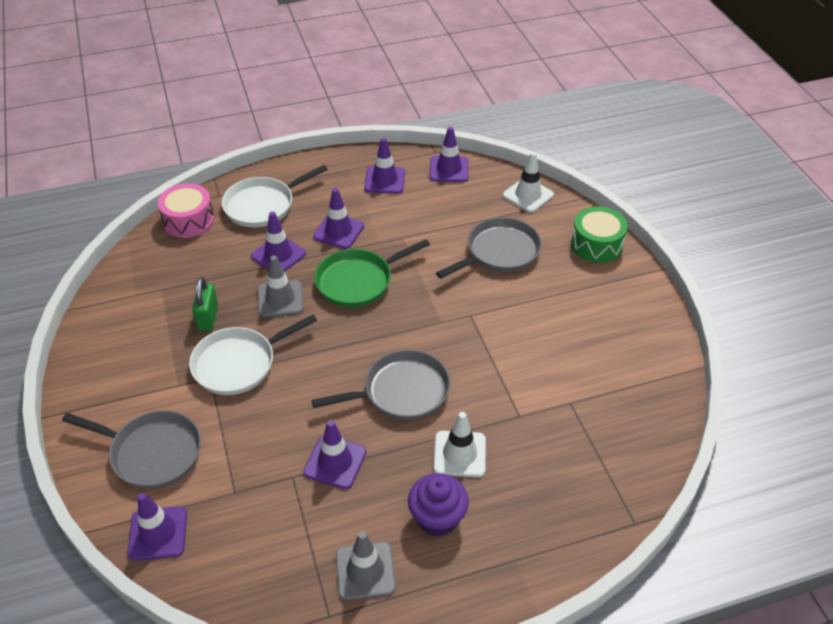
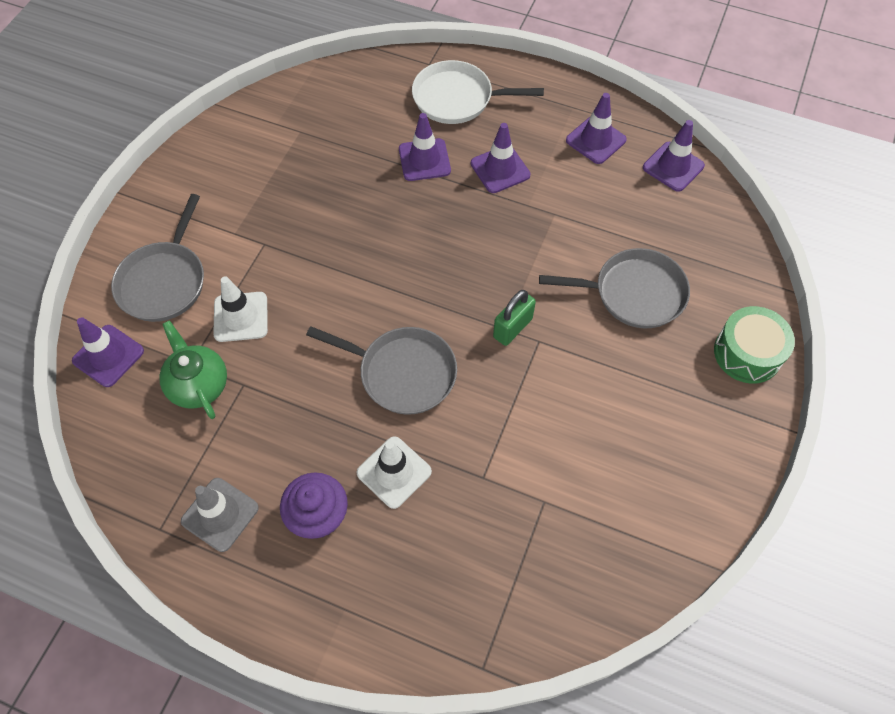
camera: 40 degrees right, 15 degrees up
grey pan [62,410,201,489] -> grey pan turned 45 degrees clockwise [111,194,204,322]
pink drum [158,183,214,238] -> none
white pan [189,315,317,395] -> none
green padlock [192,277,218,331] -> green padlock moved to [493,290,536,346]
grey traffic cone [258,256,303,317] -> none
purple traffic cone [303,420,366,489] -> none
green pan [314,239,430,307] -> none
white traffic cone [503,152,554,212] -> white traffic cone moved to [213,276,268,342]
none -> green teapot [160,320,227,419]

